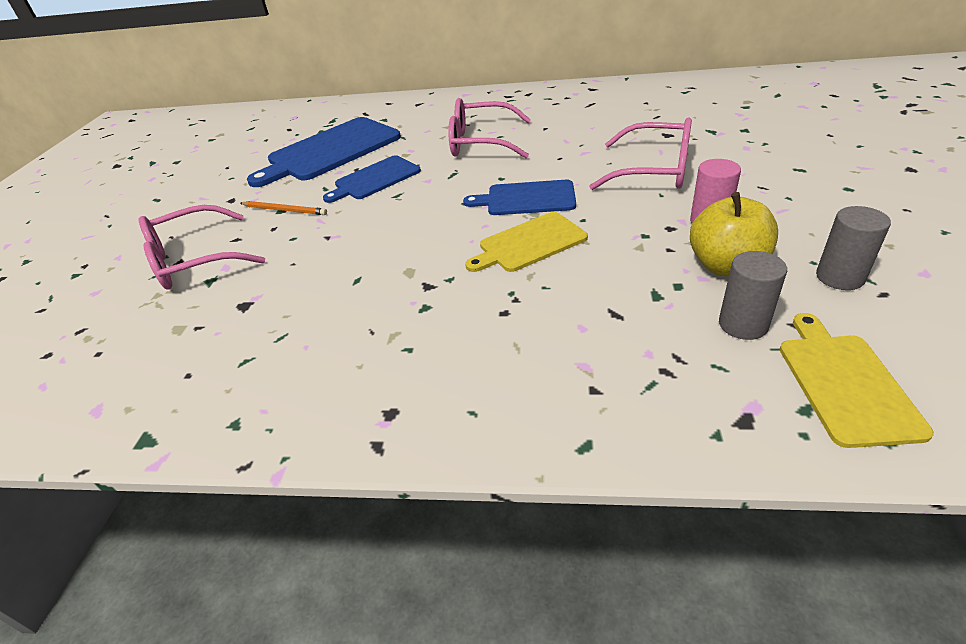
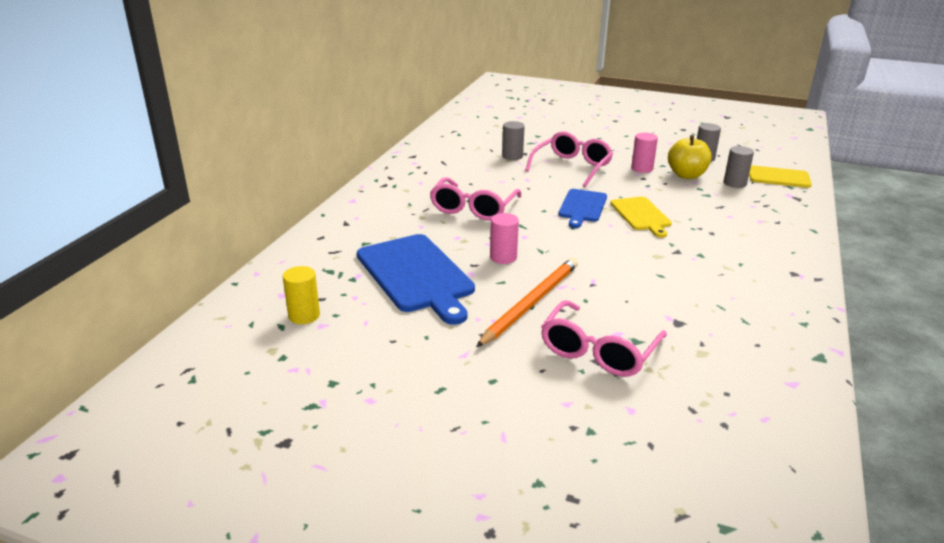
camera: 80 degrees left, 10 degrees down
pink glasses [139,205,265,290] -> pink glasses turned 45 degrees clockwise [541,300,667,377]
orange pencil [240,201,327,215] -> orange pencil [476,258,578,347], size x1.88
blue cutting board [323,155,421,203] -> pink cylinder [490,213,519,264]
none -> yellow cylinder [283,266,320,324]
none -> grey cylinder [502,121,525,160]

